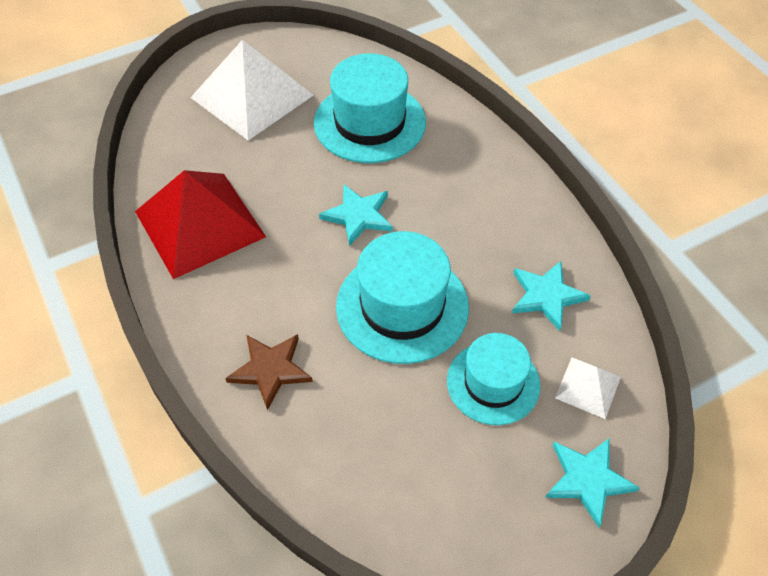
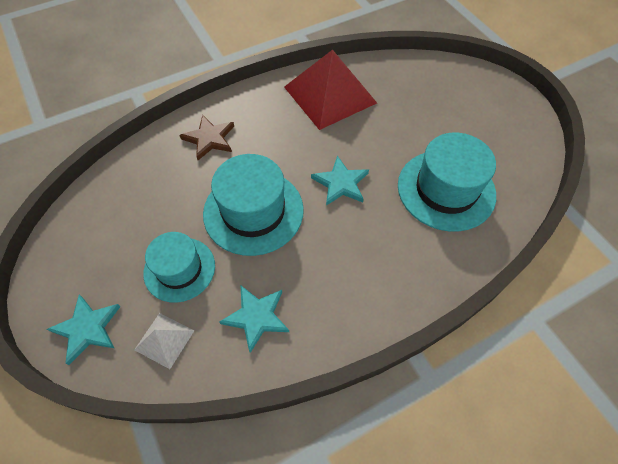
camera: 90 degrees right, 5 degrees up
white pyramid [190,40,314,140] -> none

